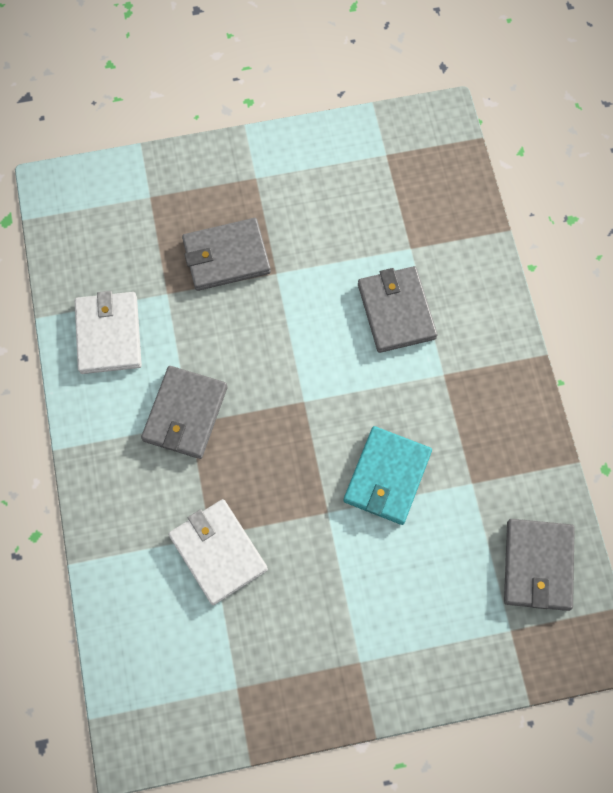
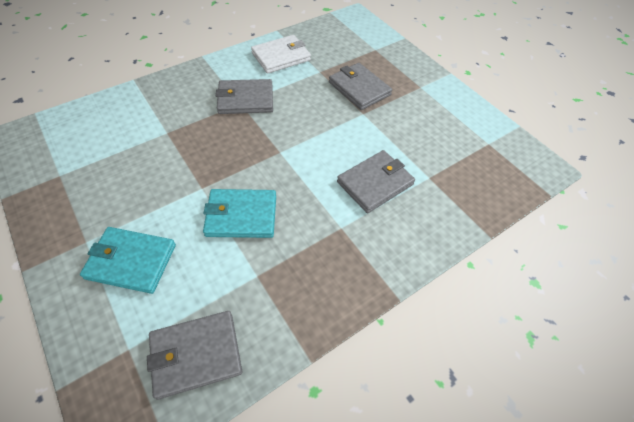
camera: 65 degrees right, 15 degrees down
white wallet [168,499,268,605] -> none
none -> turquoise wallet [80,227,176,294]

